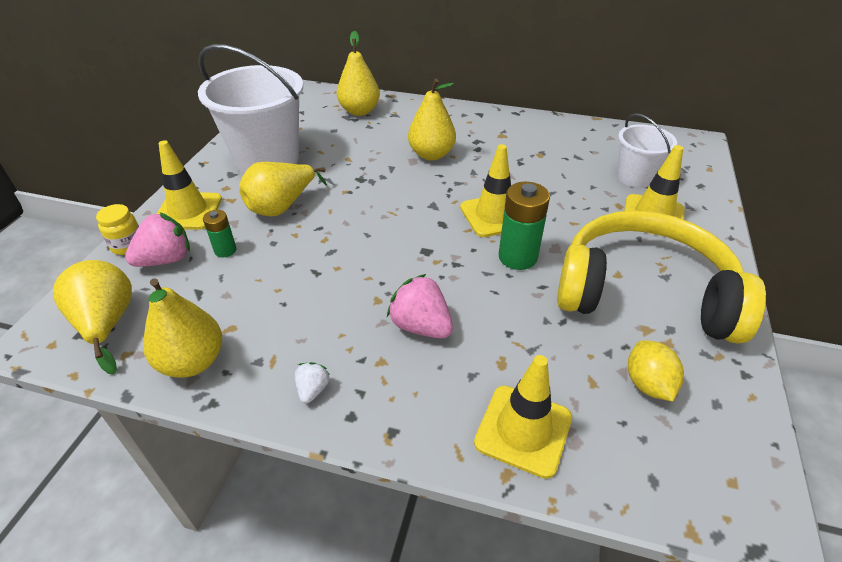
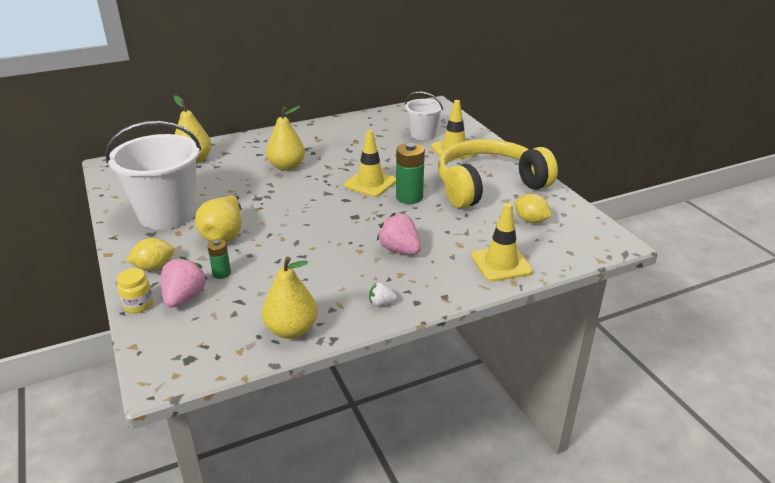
camera: 40 degrees left, 10 degrees down
yellow pear [53,260,132,375] -> none
yellow traffic cone [157,140,222,230] -> yellow lemon [126,238,174,271]
white strawberry [295,362,330,404] -> white strawberry turned 60 degrees counterclockwise [369,283,397,306]
pink strawberry [387,274,453,338] -> pink strawberry turned 45 degrees clockwise [377,213,421,255]

